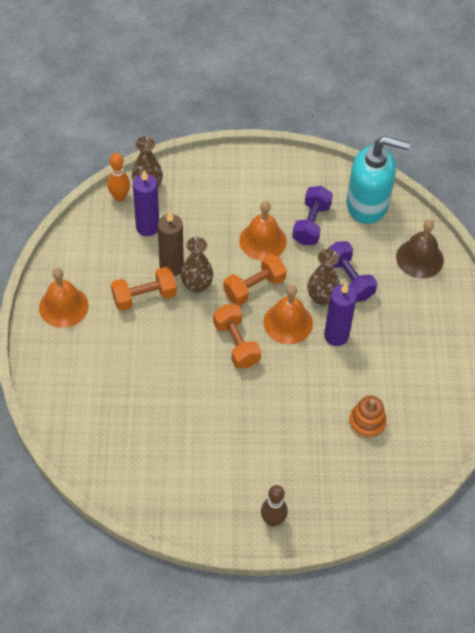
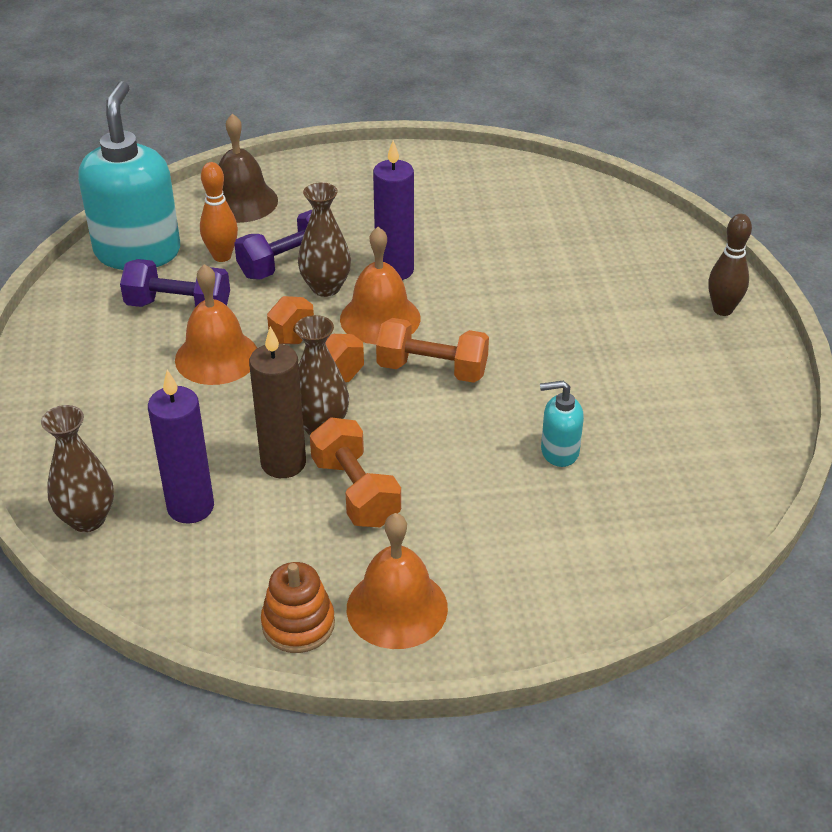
camera: 95 degrees left, 15 degrees down
orange bowling pin [107,153,130,202] -> orange bowling pin moved to [200,162,238,262]
orange dumbbell [213,304,261,369] -> orange dumbbell turned 45 degrees clockwise [376,318,489,383]
orange stacking toy [349,396,387,439] -> orange stacking toy moved to [261,562,335,653]
none -> turquoise soap dispenser [540,380,584,467]

